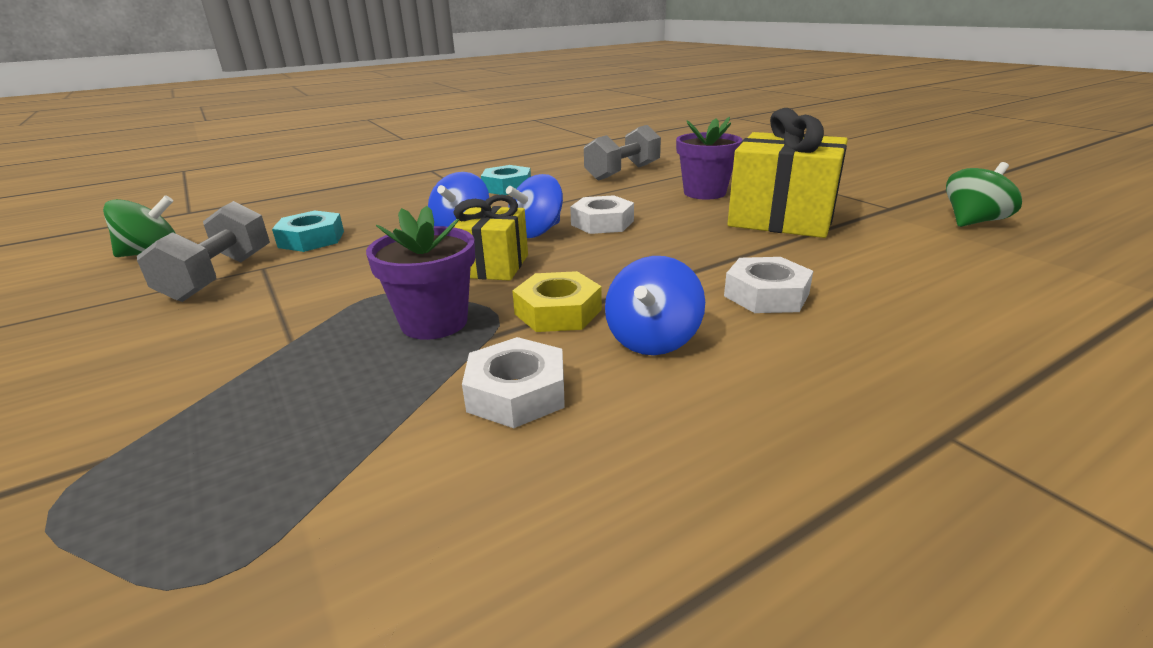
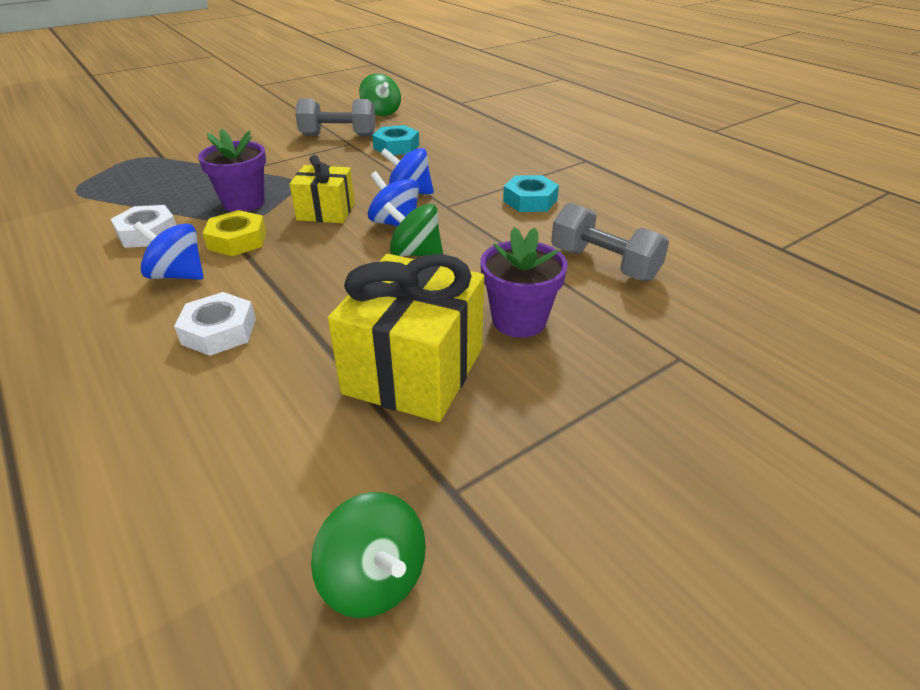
camera: 85 degrees right, 10 degrees up
white nut [570,195,634,234] -> green spinning top [383,202,443,256]

